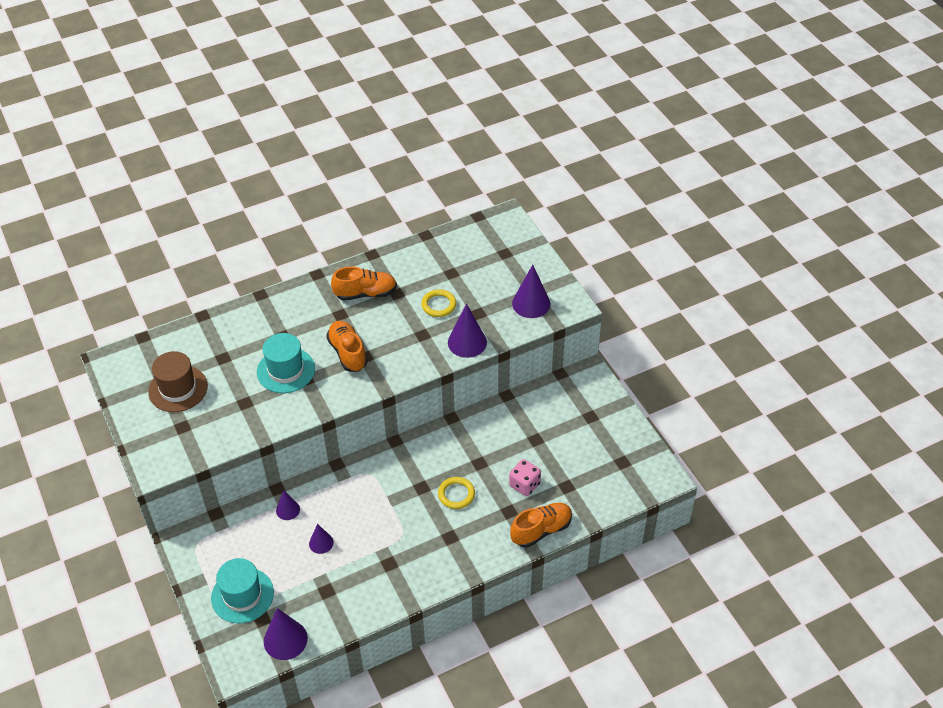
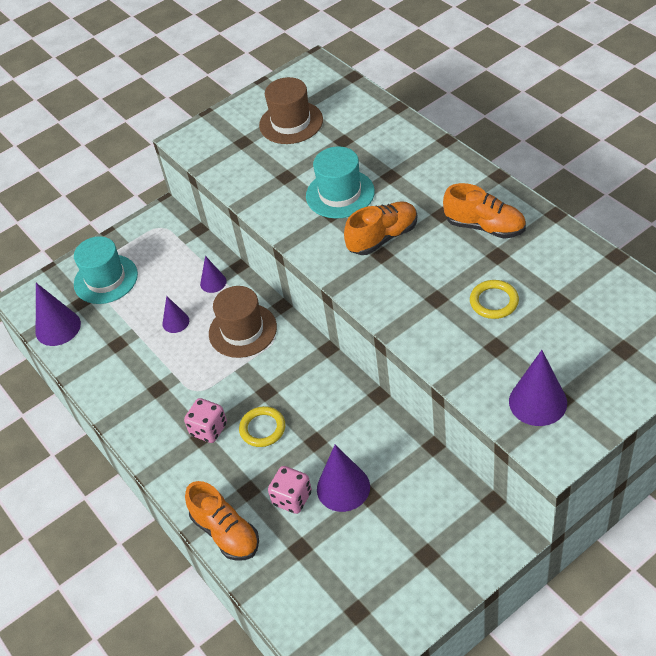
camera: 85 degrees right, 0 degrees up
orange shoe [331,266,397,301] -> orange shoe turned 45 degrees counterclockwise [443,183,526,239]
purple cone [448,303,487,358] -> purple cone moved to [317,445,370,512]
none -> pink dice [184,398,227,443]
none -> brown hat [209,286,277,358]

